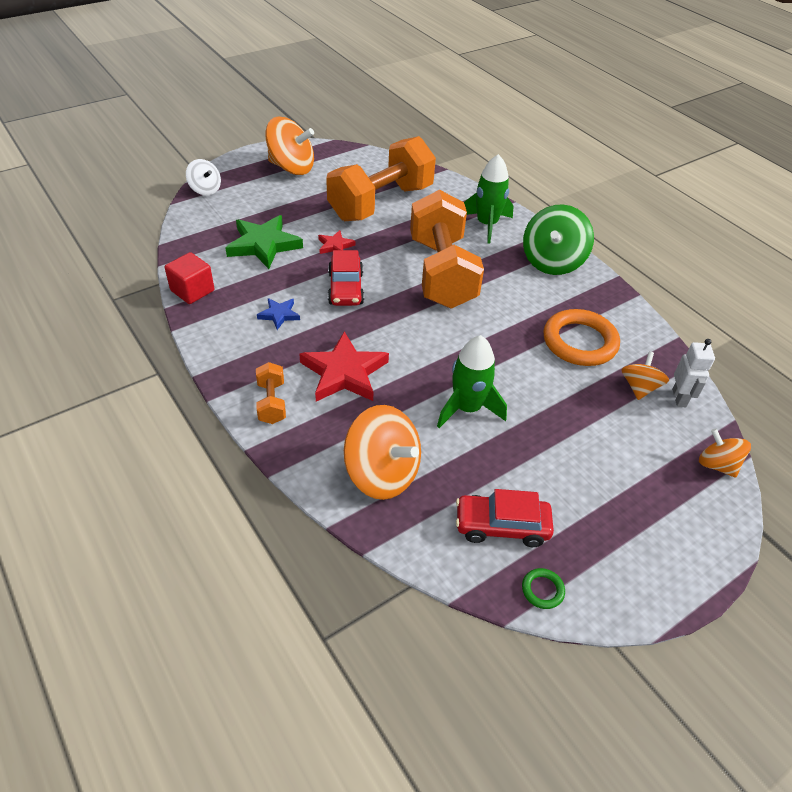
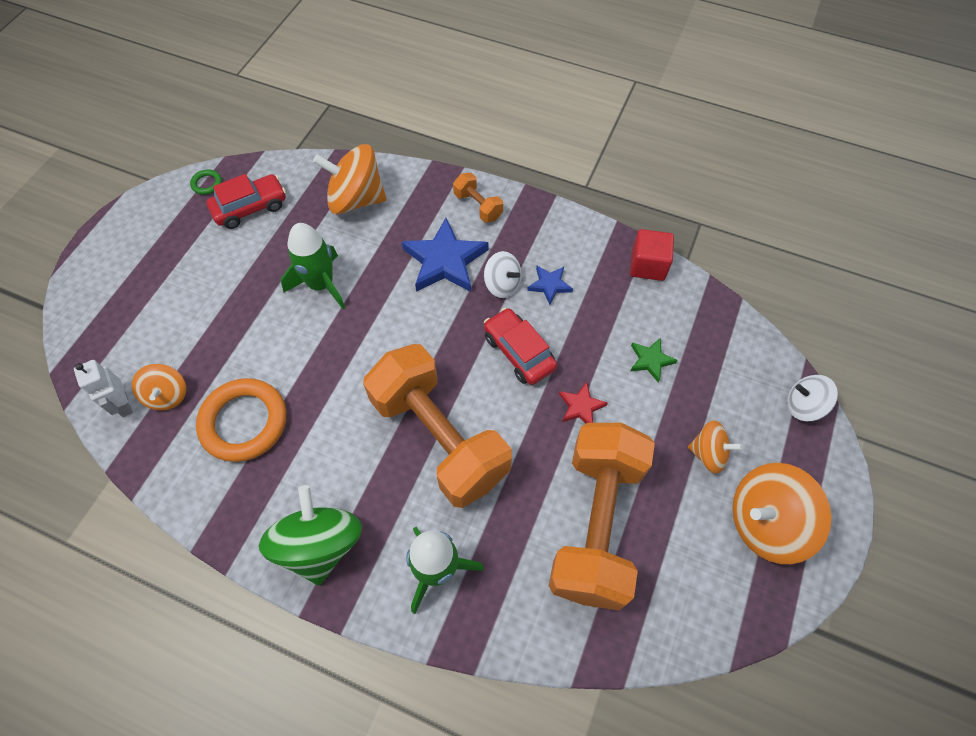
camera: 150 degrees right, 15 degrees up
green star [225,215,303,269] -> green star [630,338,678,382], size x0.51
red star [299,331,389,401] -> blue star [402,218,488,292]
orange spinning top [699,428,751,478] -> orange spinning top moved to [688,420,743,474]
none -> white spinning top [484,251,522,298]

